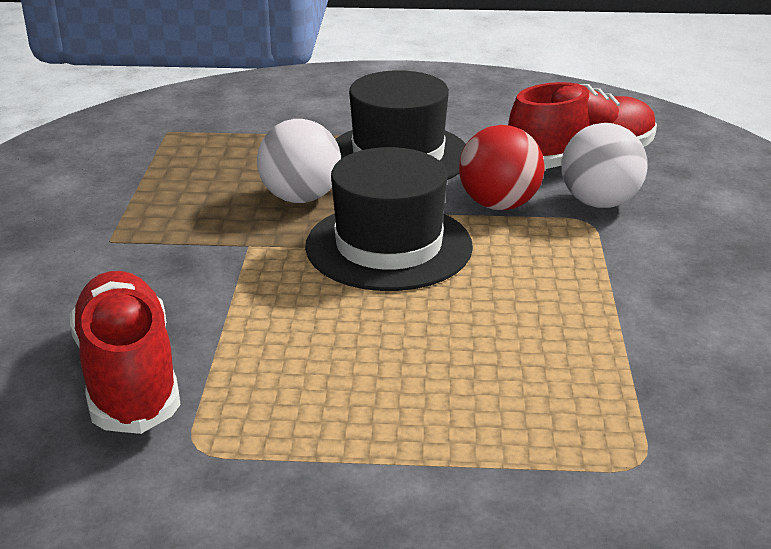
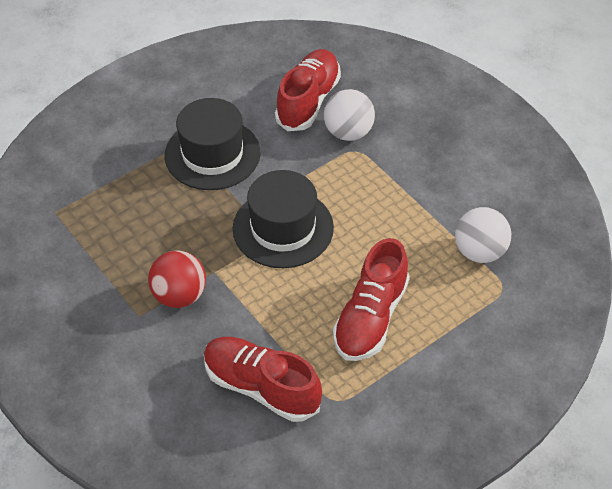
camera: 40 degrees left, 20 degrees up
white ball [257,119,341,203] -> white ball moved to [455,207,511,263]
red ball [459,125,545,210] -> red ball moved to [148,250,206,308]
none -> red shoe [333,238,409,361]

